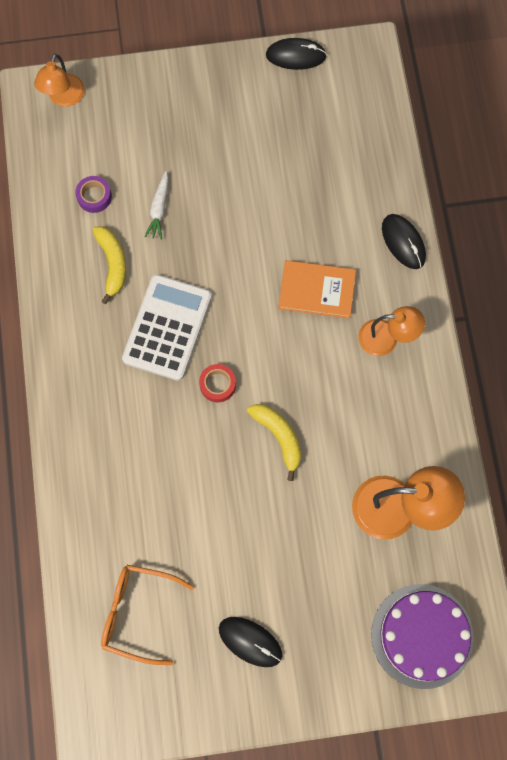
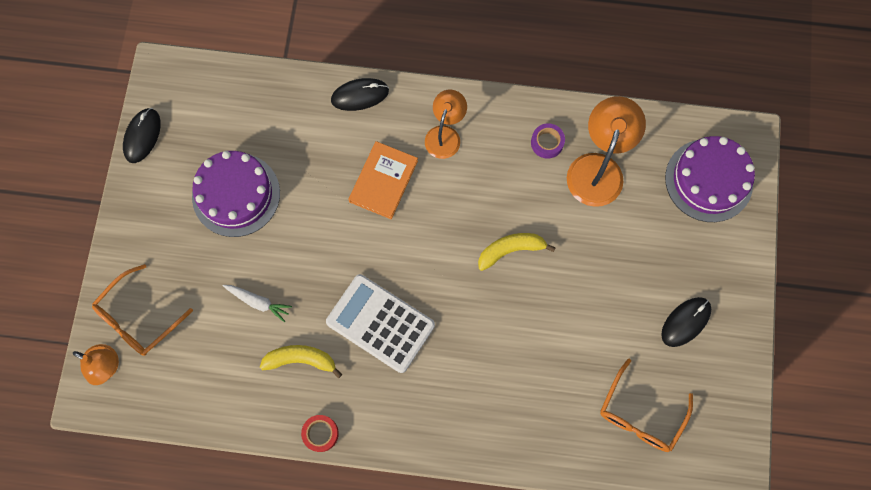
camera: 75 degrees left, 0 degrees up
purple tape [75,176,112,213] -> purple tape moved to [531,123,565,159]
red tape [199,364,236,402] -> red tape moved to [301,415,339,452]
none -> orange glasses [92,264,193,356]
none -> purple cake [192,151,280,237]

